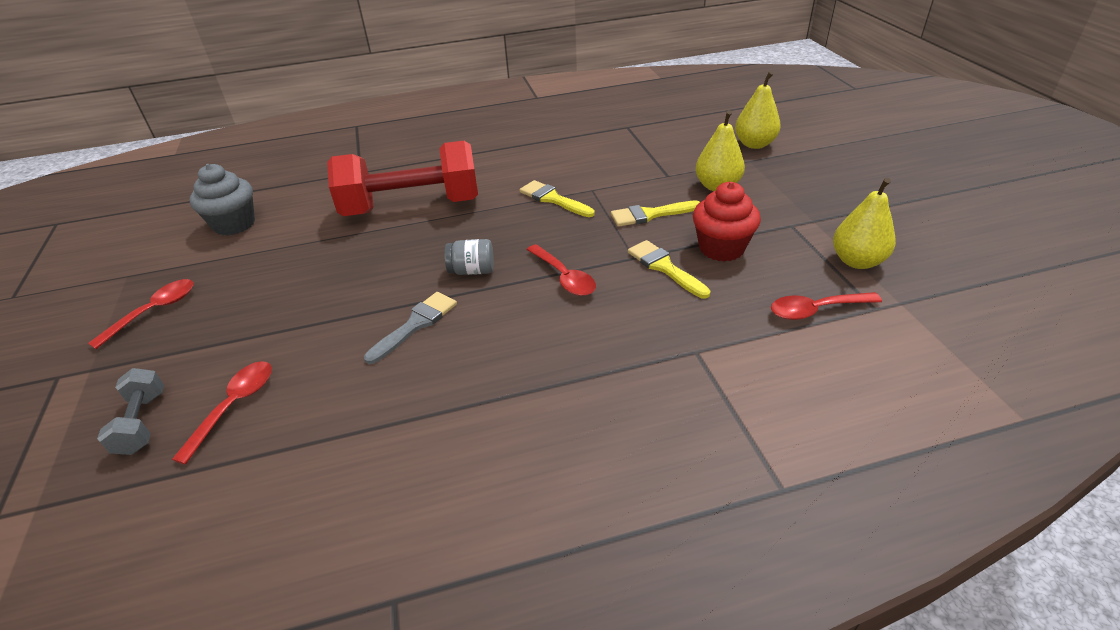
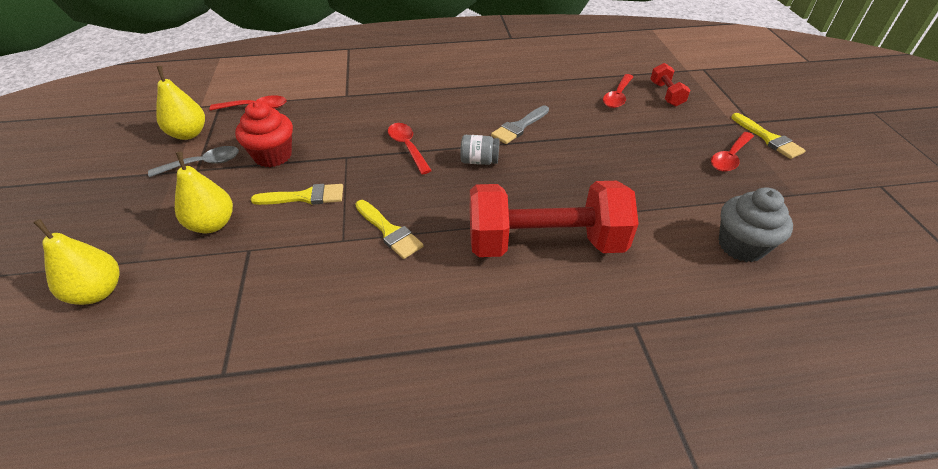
camera: 175 degrees left, 5 degrees up
grey dumbbell [97,368,164,455] -> red dumbbell [650,63,690,107]
yellow brush [628,240,710,298] -> yellow brush moved to [732,113,806,159]
none -> grey spoon [148,146,239,177]

